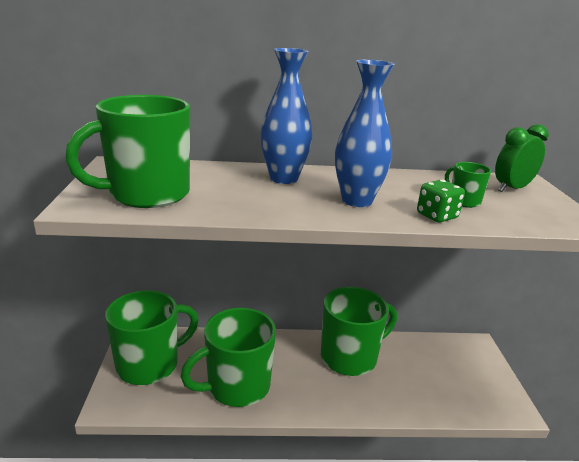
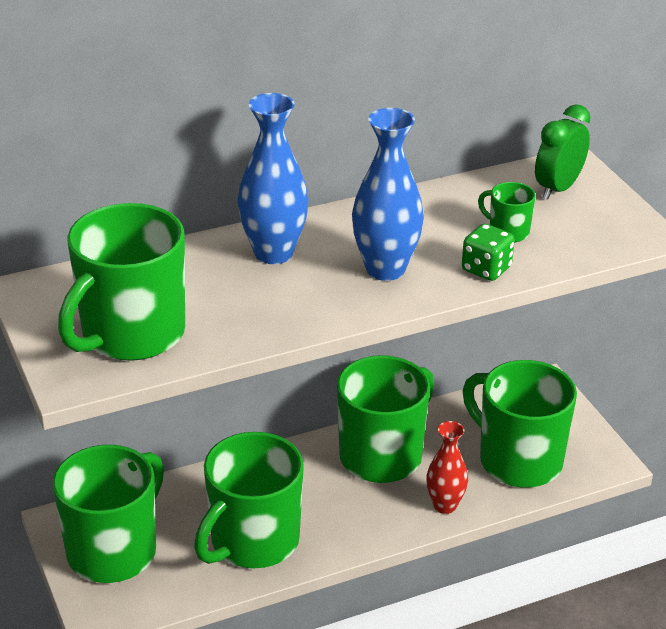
camera: 20 degrees left, 10 degrees up
none -> red vase [426,421,468,514]
none -> green mug [463,360,577,488]

